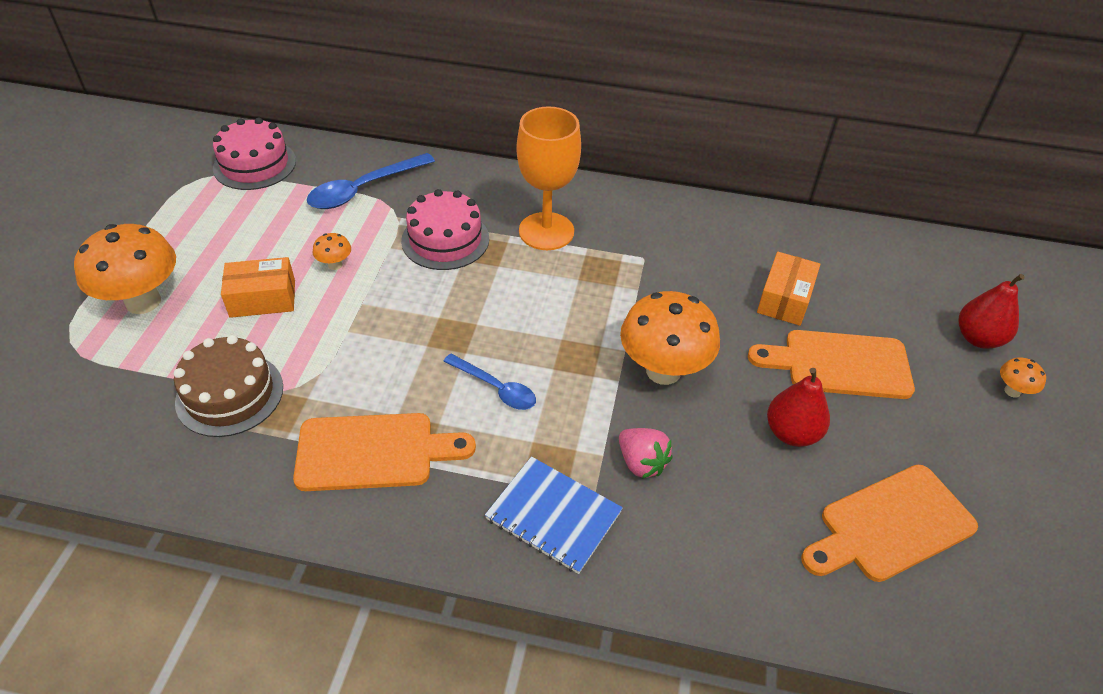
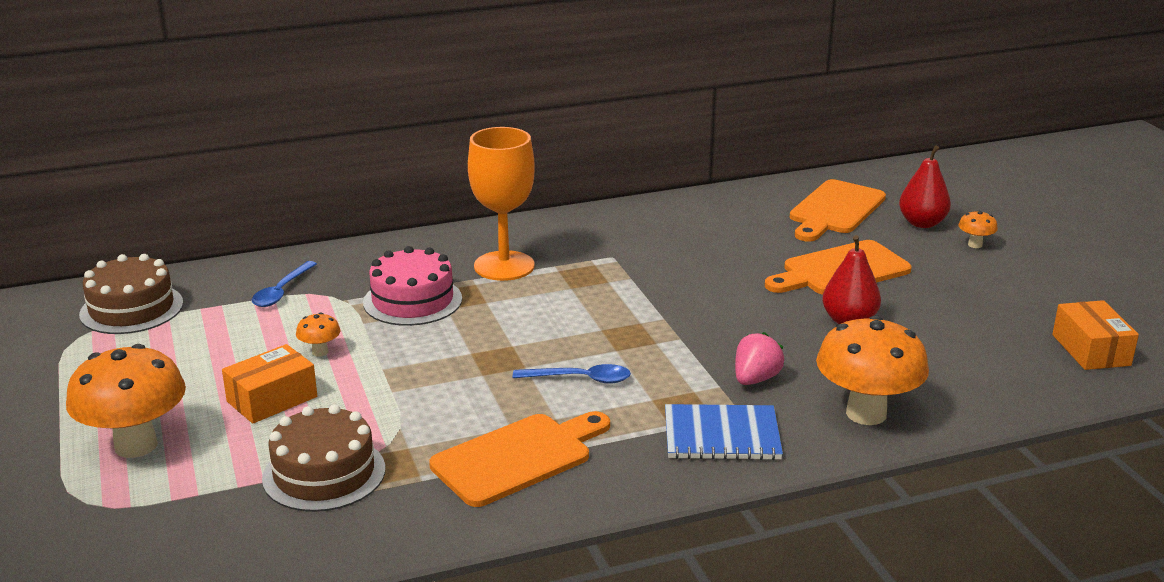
camera: 30 degrees left, 20 degrees down
pink cake [213,117,296,190] -> brown cake [79,254,183,334]
blue spoon [307,153,435,209] -> blue spoon [252,261,317,307], size x0.64
pink strawberry [619,428,673,479] -> pink strawberry turned 75 degrees counterclockwise [735,332,784,385]
orange mushroom [620,291,720,385] -> orange mushroom moved to [816,315,929,425]
orange box [757,252,820,326] -> orange box moved to [1052,300,1139,370]
orange cutting board [801,465,978,582] -> orange cutting board moved to [790,179,886,242]

